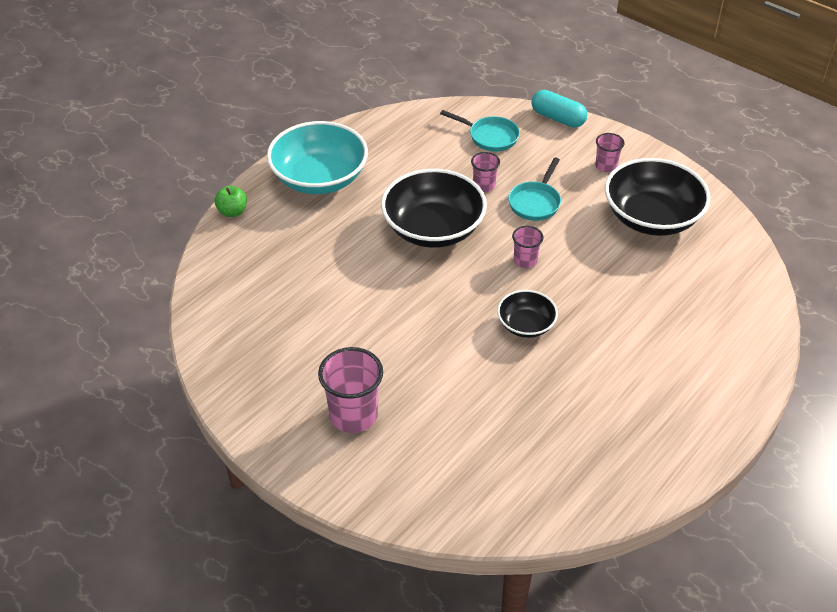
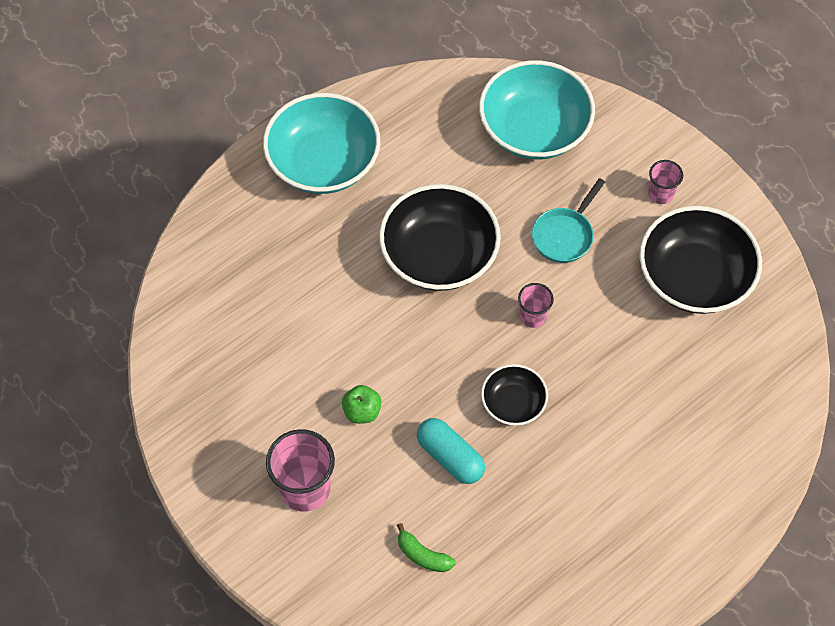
camera: 10 degrees right, 15 degrees up
green apple [214,186,247,217] -> green apple moved to [342,385,381,424]
turquoise pan [440,110,520,152] -> turquoise bowl [479,60,595,159]
pink cup [471,152,500,192] -> none
turquoise capsule [531,90,587,128] -> turquoise capsule moved to [417,418,485,484]
none -> green banana [397,523,456,572]

